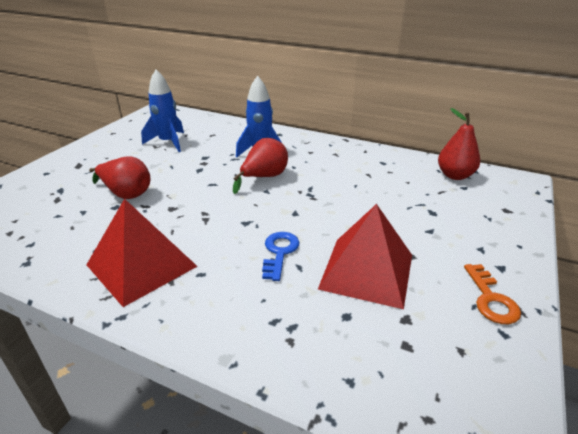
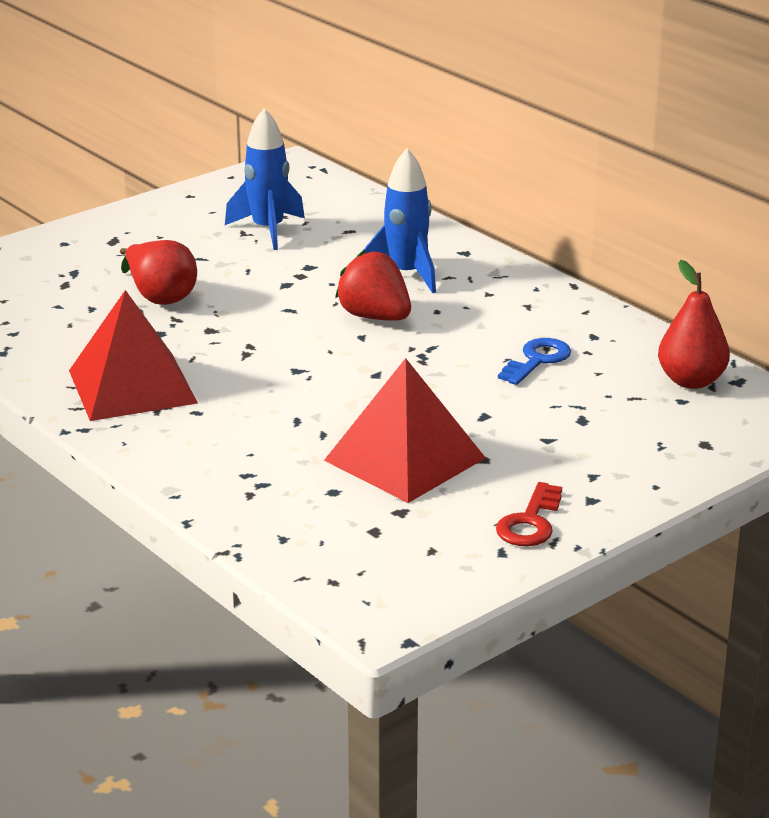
camera: 25 degrees right, 5 degrees down
red pear [233,138,288,194] -> red strawberry [335,250,411,321]
blue key [262,232,300,281] -> blue key moved to [498,338,571,385]
orange key [464,264,521,324] -> red key [496,482,562,546]

